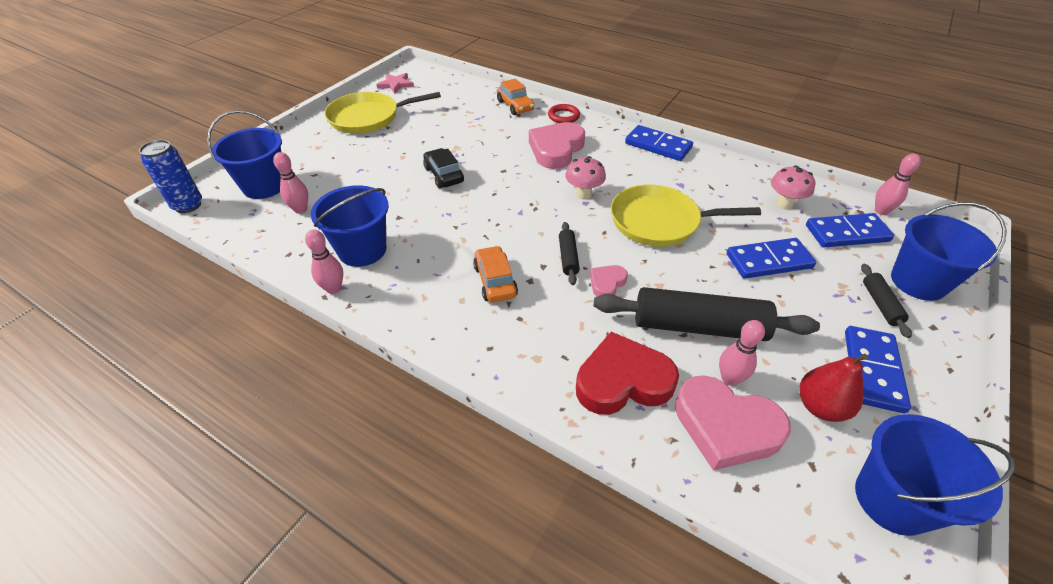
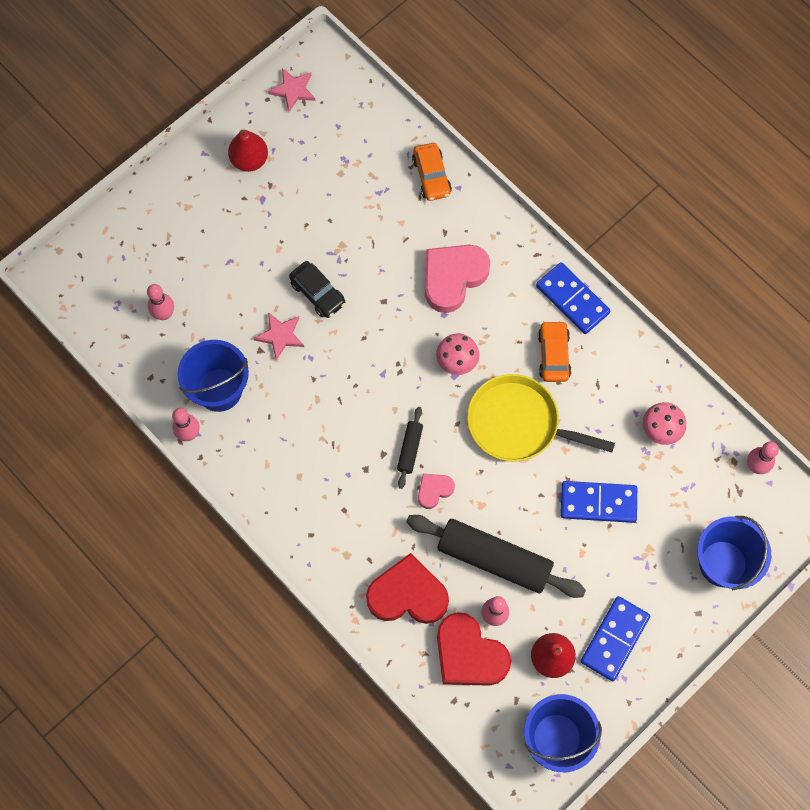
camera: 15 degrees right, 25 degrees up
blue can [139,140,202,213] -> none
blue bucket [207,110,282,199] -> none
yellow pan [324,92,441,134] -> red pear [228,130,268,172]
black car [423,148,464,188] -> black car turned 150 degrees clockwise [289,261,346,318]
orange car [473,246,518,302] -> orange car moved to [538,320,571,382]
red ring [548,104,580,123] -> none
pink heart [675,375,791,471] -> red heart [437,612,511,686]
blue domino [806,213,894,247] -> none
black rolling pin [861,264,912,338] -> none
none -> pink star [254,312,304,360]

